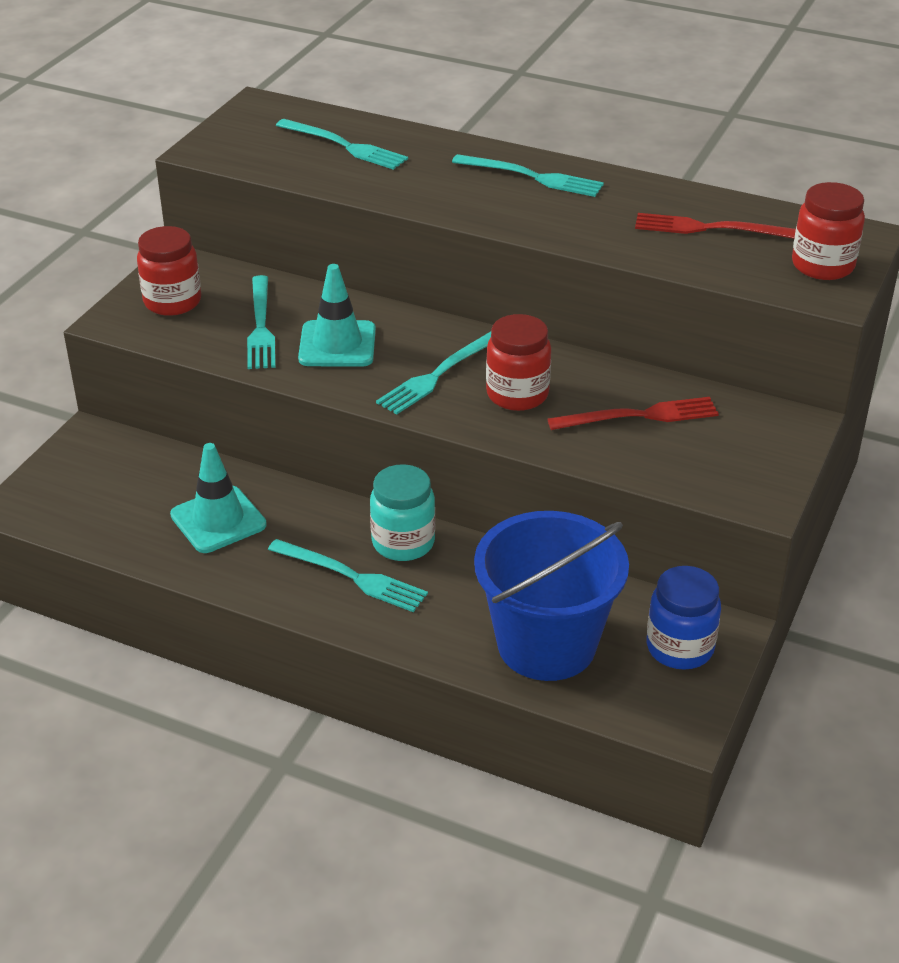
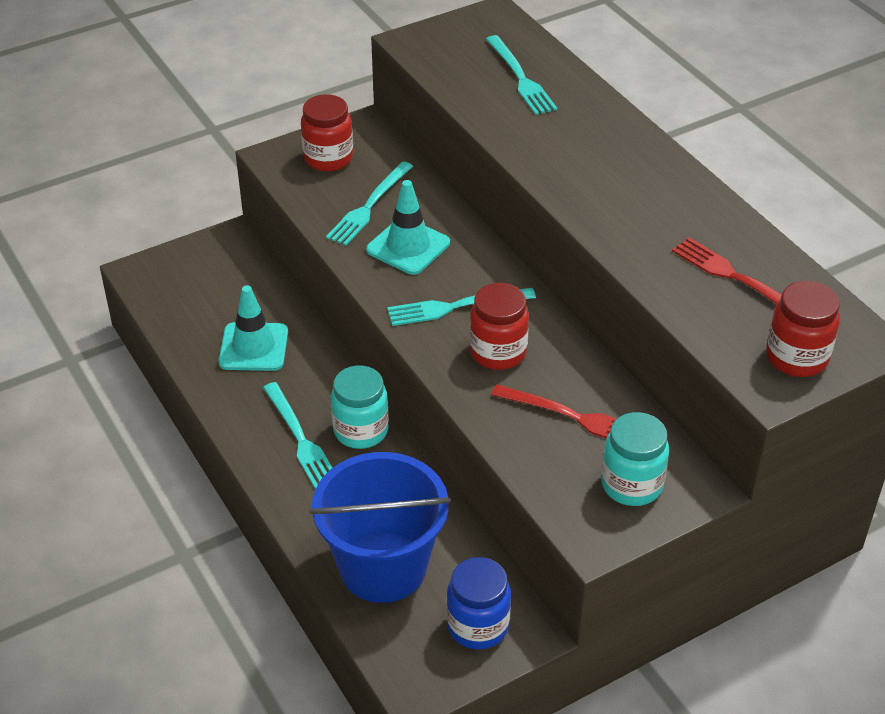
camera: 35 degrees right, 5 degrees up
turquoise fork [452,154,604,197] -> none
none -> turquoise jar [601,412,669,506]

